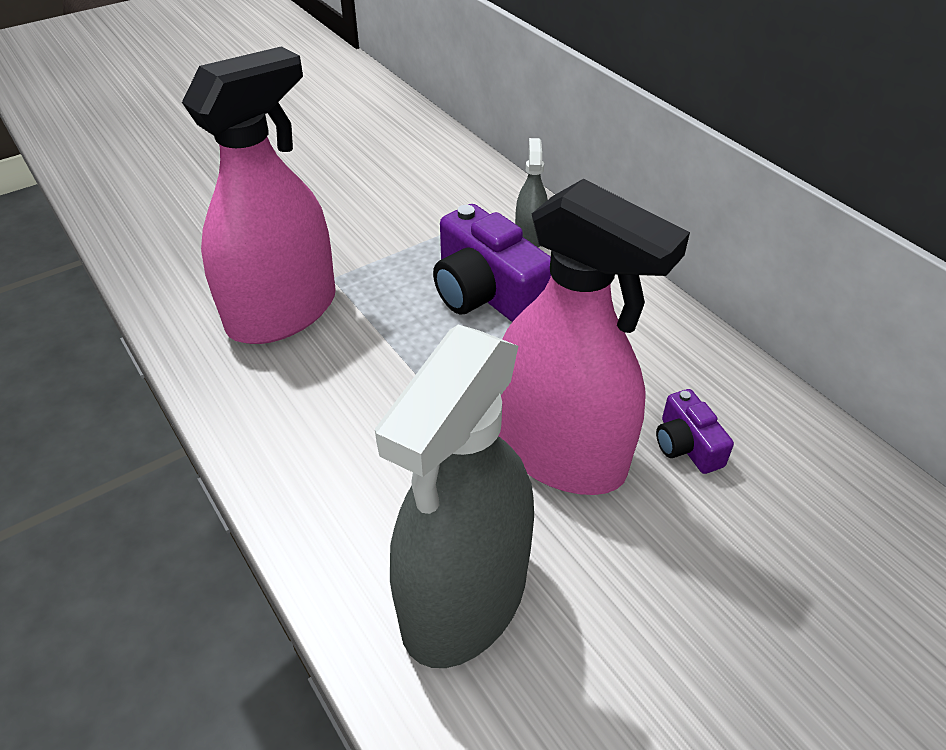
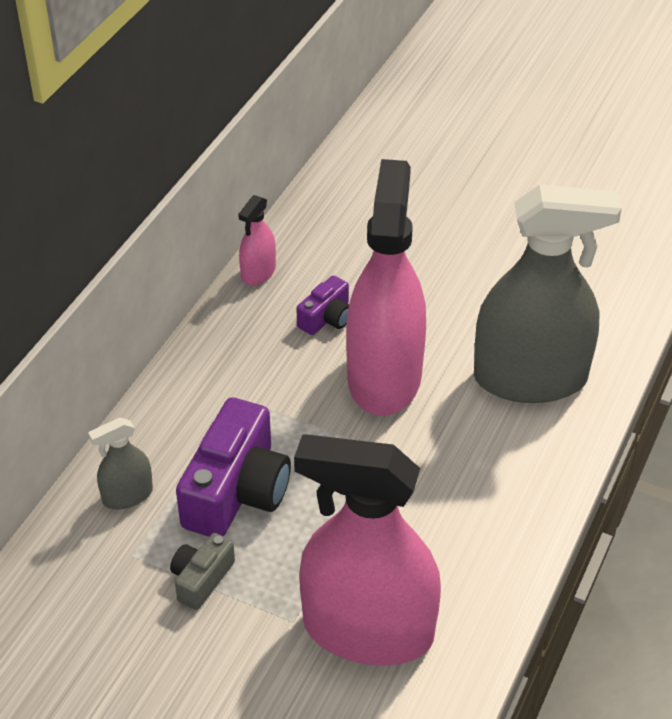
camera: 120 degrees left, 0 degrees up
none -> grey camera [170,533,235,610]
none -> pink spray bottle [238,195,276,286]

